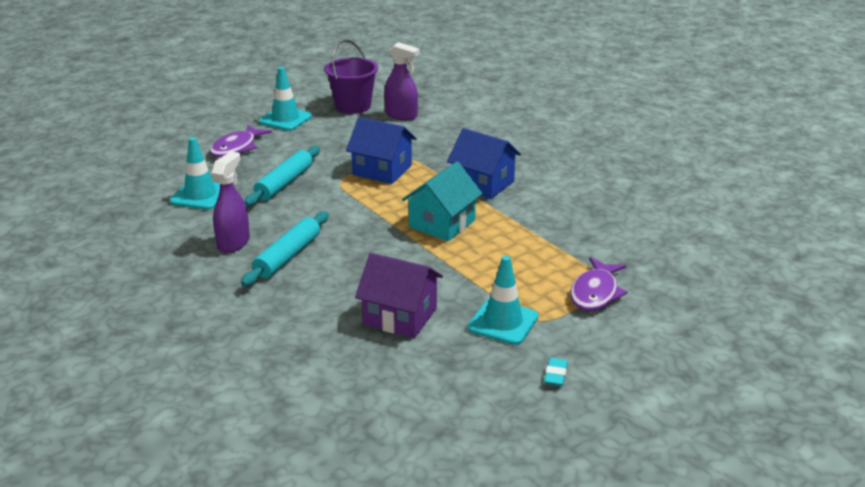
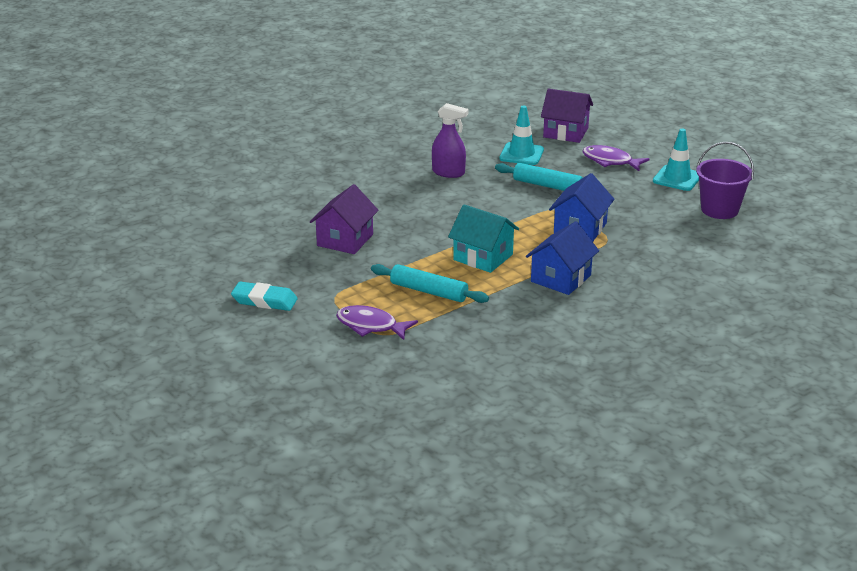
camera: 90 degrees right, 0 degrees up
turquoise rolling pin [241,211,329,286] -> turquoise rolling pin moved to [371,264,489,303]
purple spray bottle [384,42,420,120] -> none
turquoise traffic cone [468,256,538,345] -> none
turquoise eraser [544,357,568,386] -> turquoise eraser [231,281,298,311], size x1.84
none -> purple house [541,88,593,143]

